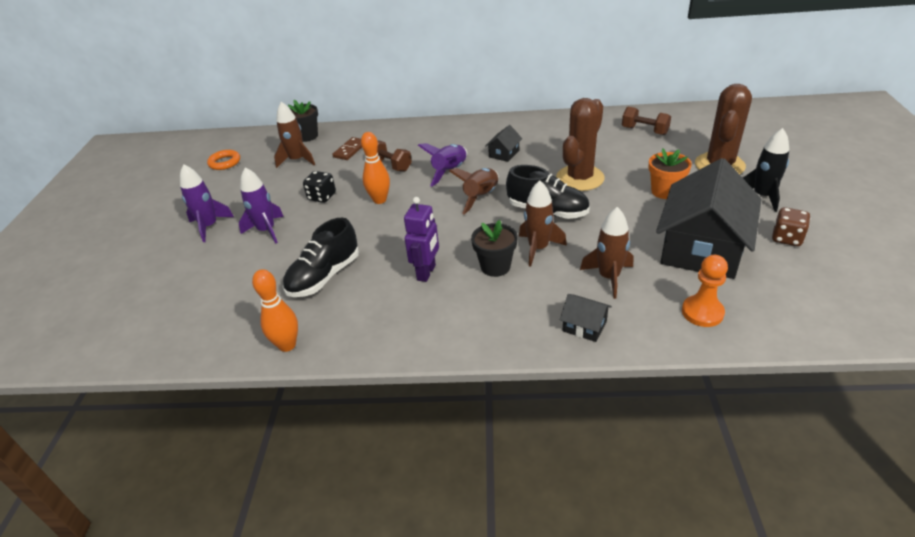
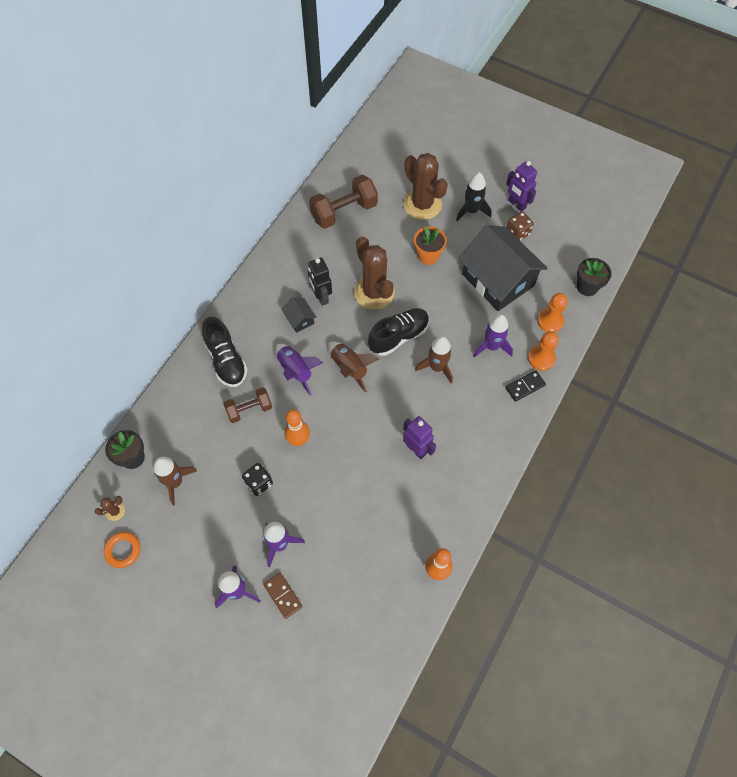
camera: 65 degrees left, 25 degrees up
black shoe [283,218,359,297] -> black shoe moved to [202,316,248,387]
brown domino [332,137,362,160] -> brown domino moved to [263,573,302,619]
black flower pot [471,220,518,277] -> black flower pot moved to [577,258,612,296]
black house [560,294,612,342] -> black domino [505,370,546,402]
brown rocket [580,207,633,299] -> purple rocket [474,314,513,358]
brown dumbbell [622,107,671,135] -> brown dumbbell [309,175,378,229], size x1.62
none -> brown cactus [94,496,125,521]
none -> black robot [308,257,332,306]
none -> purple robot [506,161,537,212]
none -> orange pawn [528,331,559,371]

